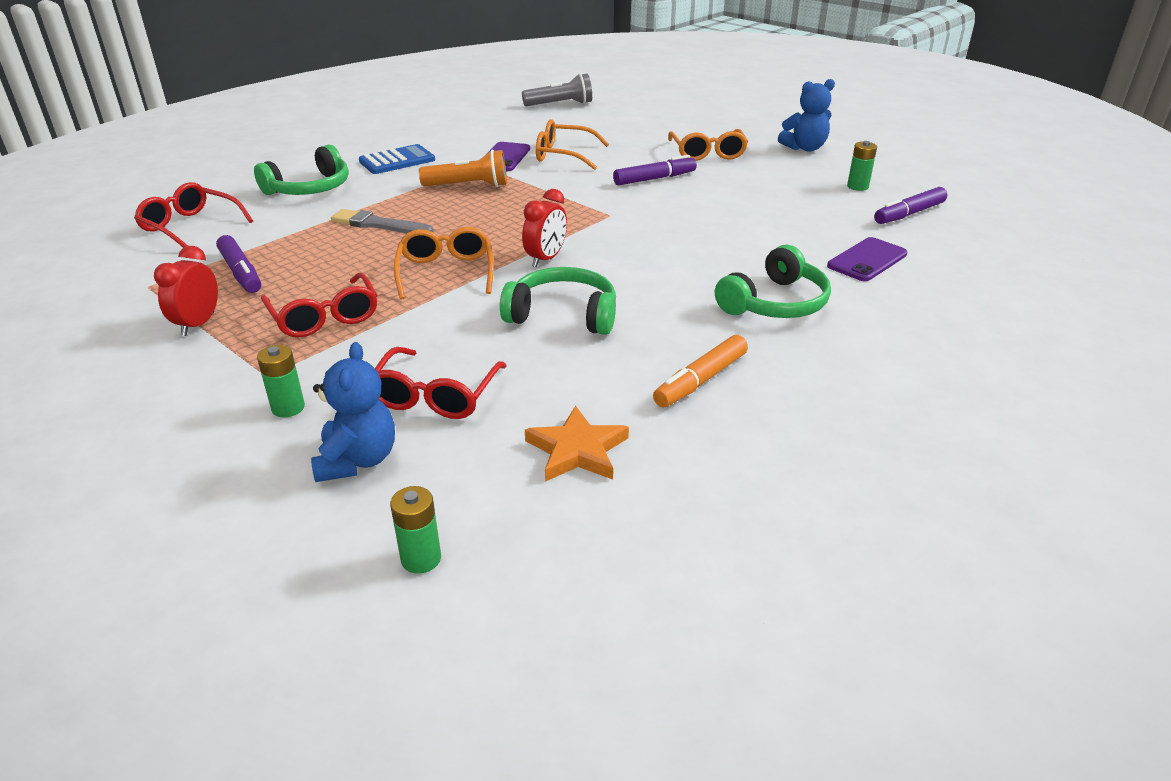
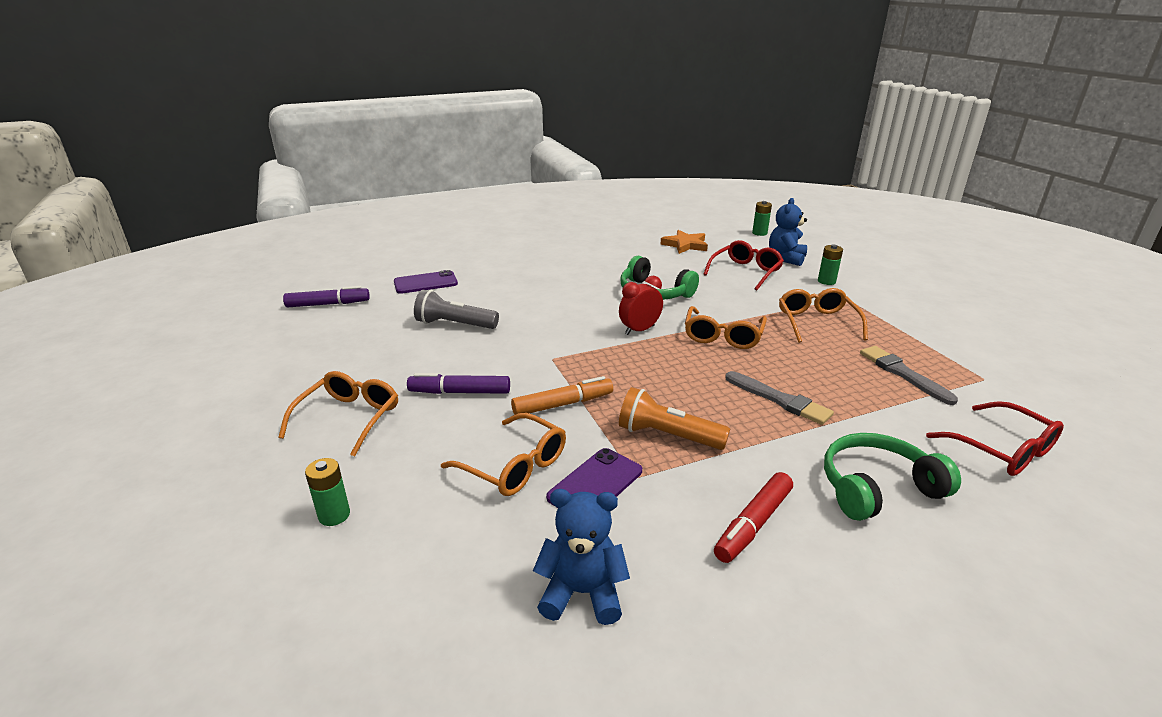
camera: 155 degrees left, 5 degrees down
red clock [154,246,218,336] -> none
purple marker [216,235,261,293] -> grey brush [860,346,958,405]
red glasses [261,272,378,337] -> orange glasses [779,288,868,343]
blue calculator [359,144,435,174] -> red marker [714,472,793,563]
grey flashlight [522,73,592,106] -> grey flashlight moved to [414,290,499,329]
orange marker [653,335,748,407] -> orange marker moved to [511,376,613,415]
green headphones [715,245,831,318] -> none
blue teddy bear [778,79,835,151] -> blue teddy bear moved to [533,489,630,625]
green battery [847,141,877,191] -> green battery moved to [305,458,350,526]

